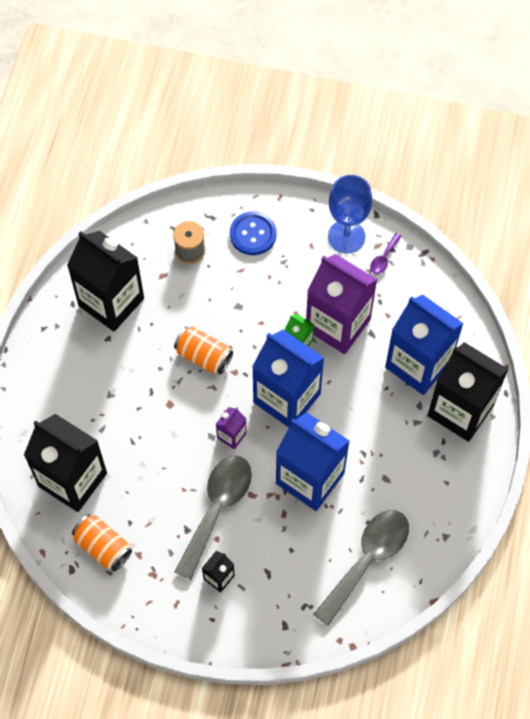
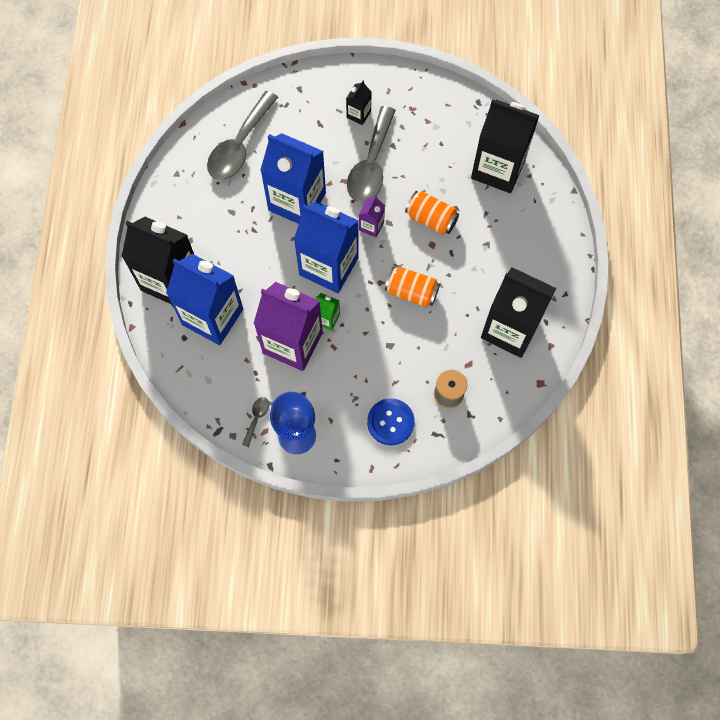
camera: 170 degrees right, 5 degrees up
orange can [72,514,132,571] -> orange can moved to [405,191,459,235]
purple spoon [370,233,402,274] -> grey spoon [242,397,269,447]

